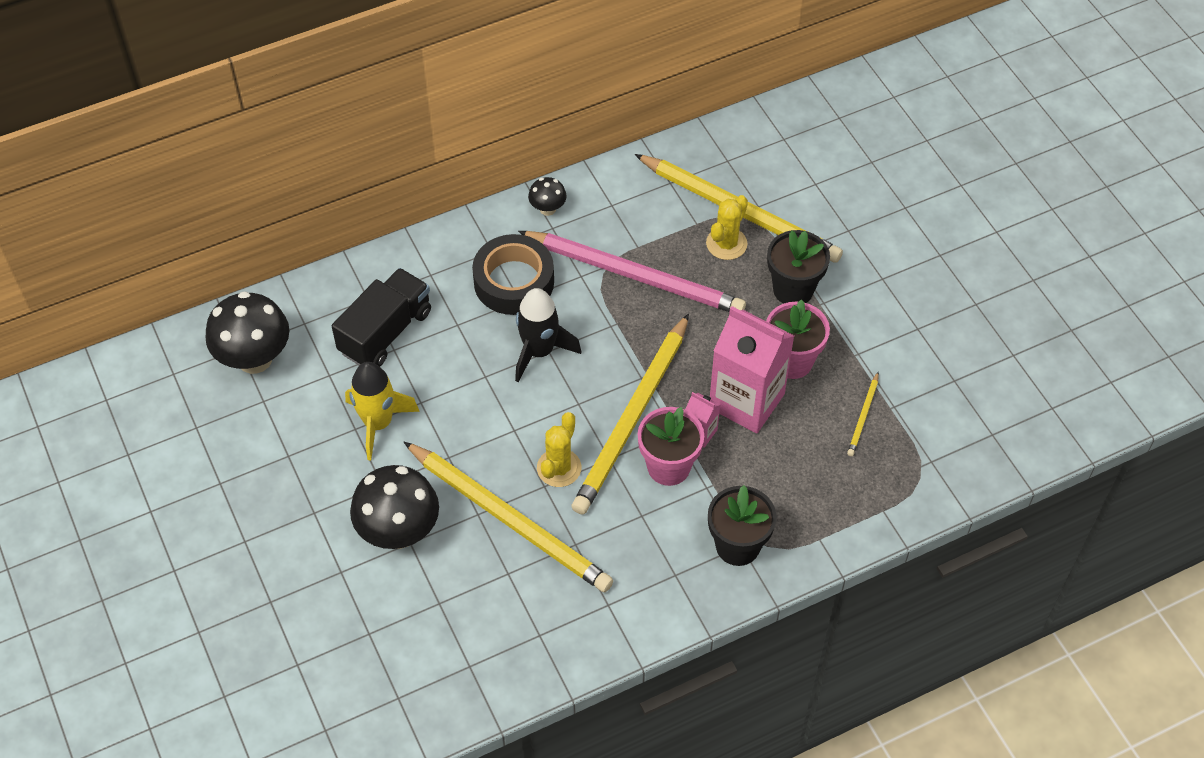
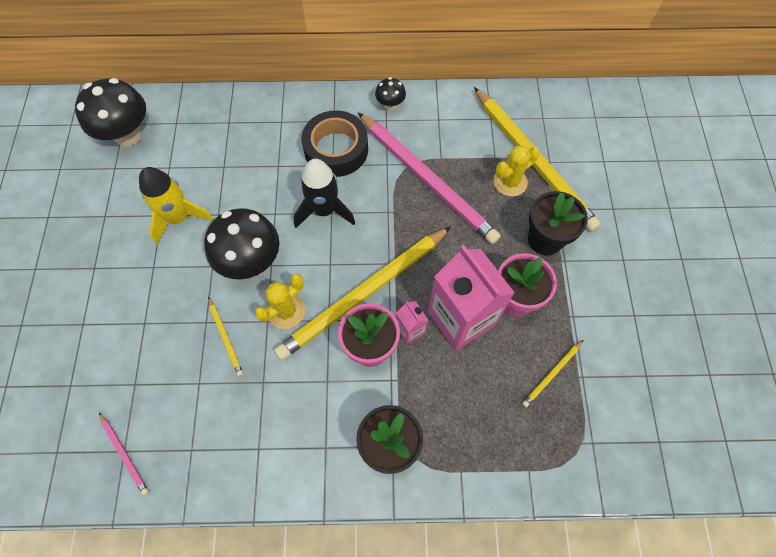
camera: 25 degrees right, 10 degrees up
black truck [332,268,431,367] -> none
black mushroom [350,465,439,549] -> black mushroom moved to [204,208,280,279]
yellow pencil [404,442,614,592] -> yellow pencil [208,297,243,376], size x0.41
none -> pink pencil [99,413,149,496]

